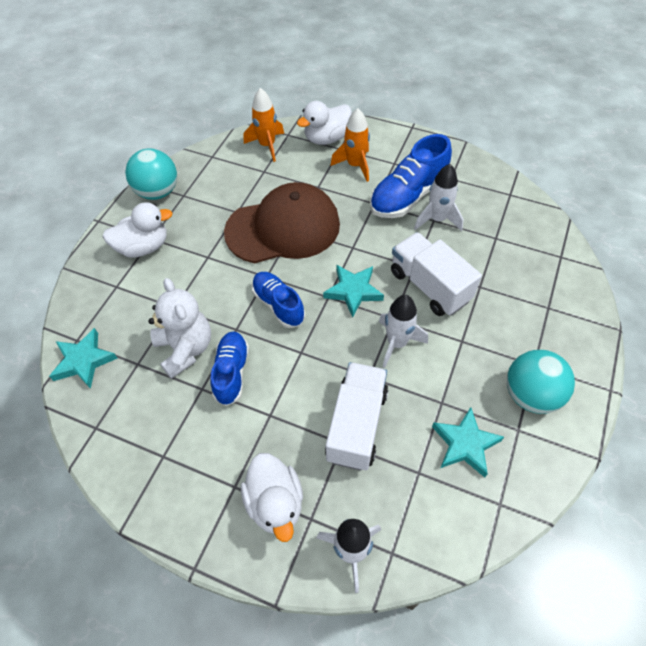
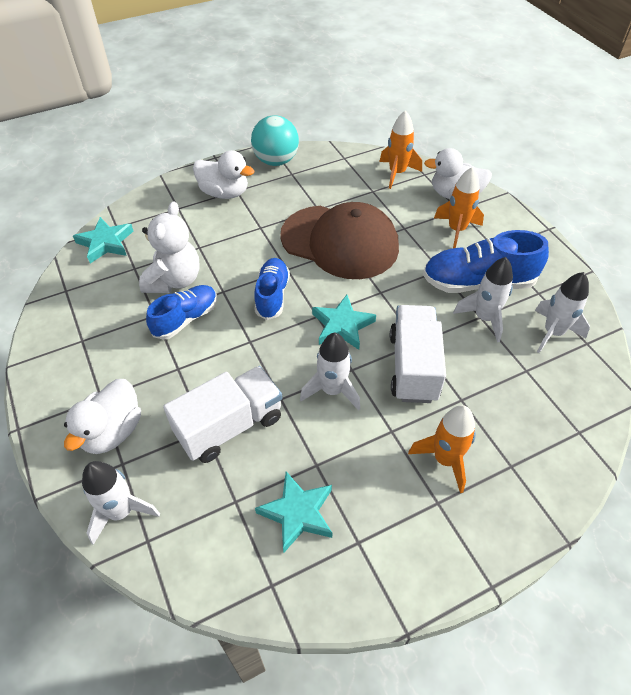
camera: 40 degrees right, 5 degrees down
turquoise ball [507,350,575,414] -> none
none -> orange rocket [408,405,476,493]
none -> white rocket [535,272,590,353]

